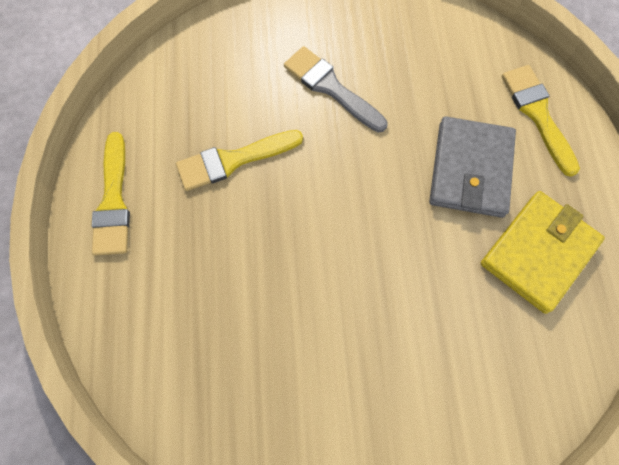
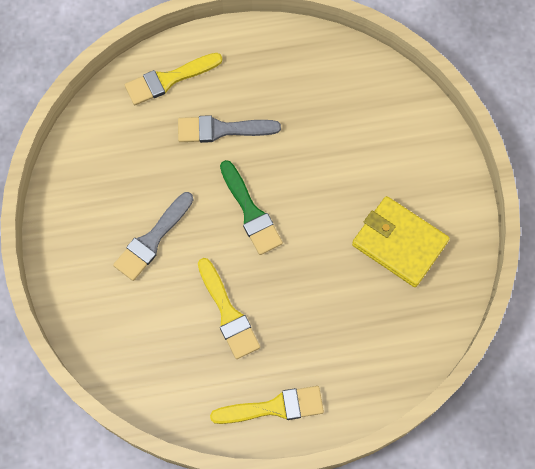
camera: 95 degrees left, 0 degrees up
grey wallet [429,116,516,218] -> grey brush [178,115,281,143]
yellow wallet [481,191,605,314] -> yellow wallet moved to [352,196,450,287]
none -> green brush [220,160,283,255]

